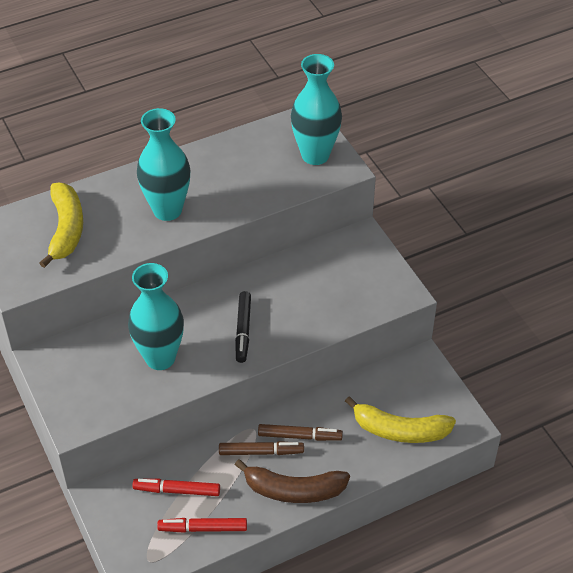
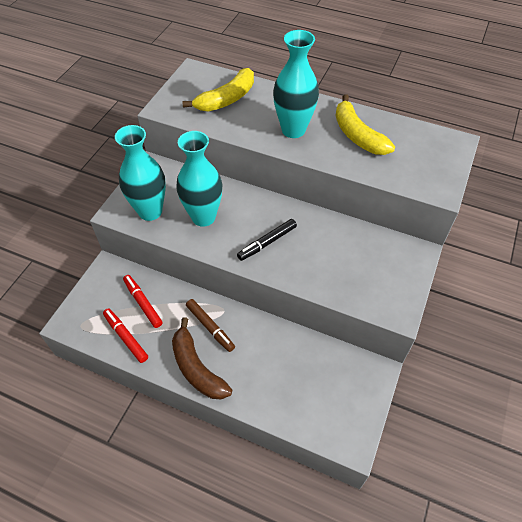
camera: 50 degrees right, 5 degrees up
brown marker [258,424,343,441] -> none
turquoise vase [291,54,342,165] -> turquoise vase moved to [115,125,166,221]
yellow banana [345,396,456,443] -> yellow banana moved to [335,94,395,155]

